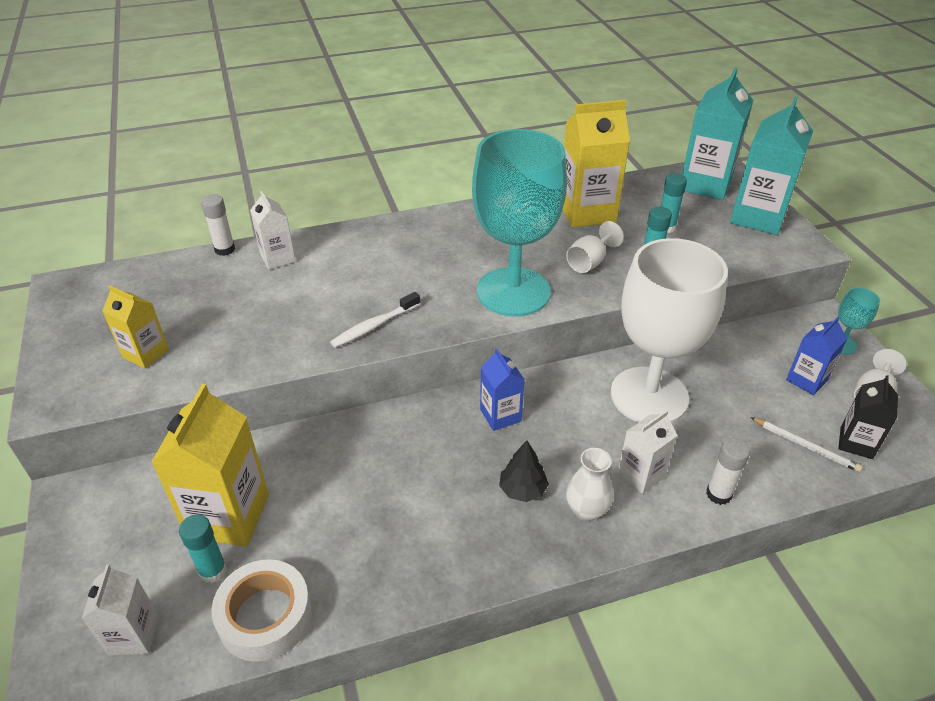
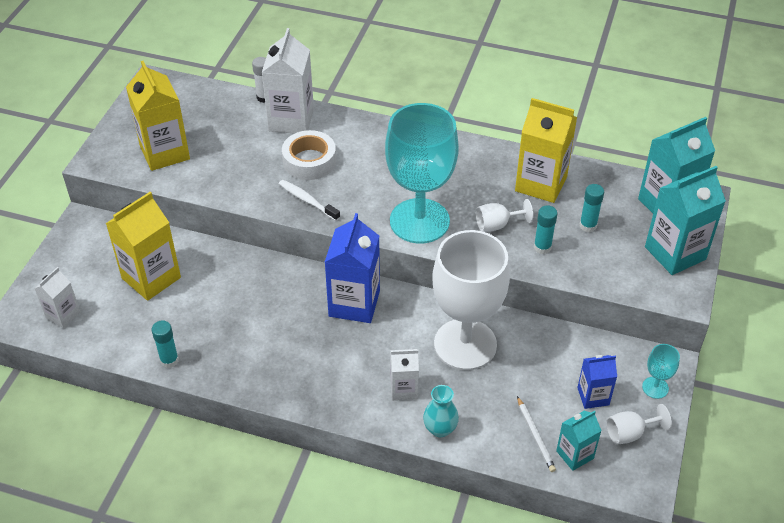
camera: 35 degrees right, 5 degrees up
yellow carton [102,286,169,369] -> yellow carton [126,61,190,171], size x1.79
turquoise glue stick [179,514,227,583] -> turquoise glue stick moved to [152,320,179,368]
white tape [211,559,312,662] -> white tape moved to [282,130,336,180]
white carton [250,191,296,269] -> white carton [262,28,314,134], size x1.79
white toothbrush [330,292,420,348] -> white toothbrush turned 45 degrees clockwise [279,180,340,221]
blue carton [480,349,525,431] -> blue carton [325,213,380,323], size x1.79
black tree [499,441,549,502] -> none
white vase [566,448,614,521] -> none
white glue stick [706,438,750,505] -> turquoise vase [423,385,459,437]
black carton [838,375,898,459] -> turquoise carton [556,411,602,471]

